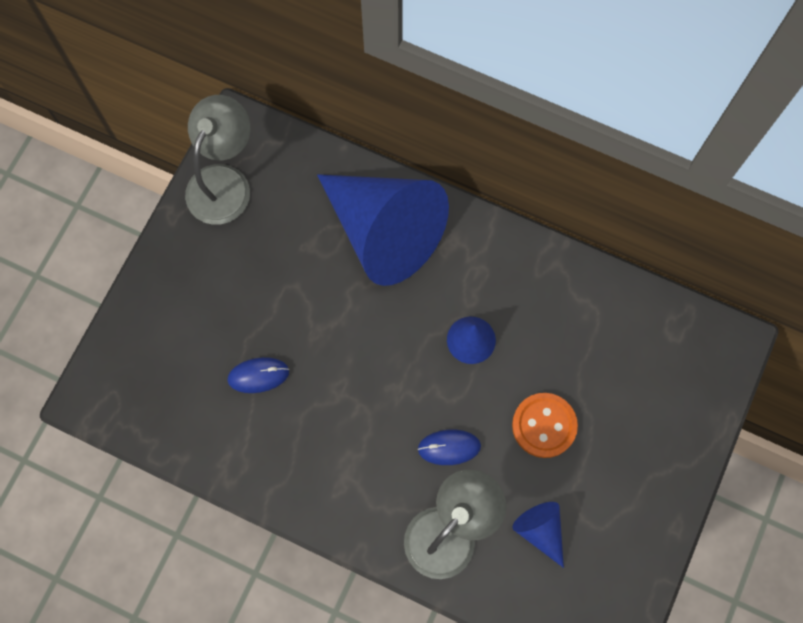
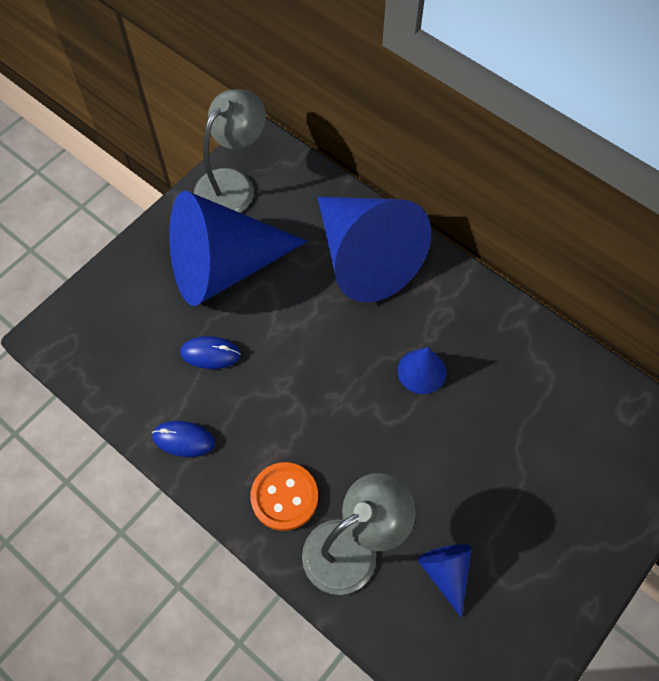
camera: 15 degrees right, 10 degrees down
blue mouse [418,430,481,465] -> blue mouse moved to [152,421,215,457]
orange button [512,393,578,458] -> orange button moved to [250,462,318,531]
none -> blue cone [169,191,308,306]

